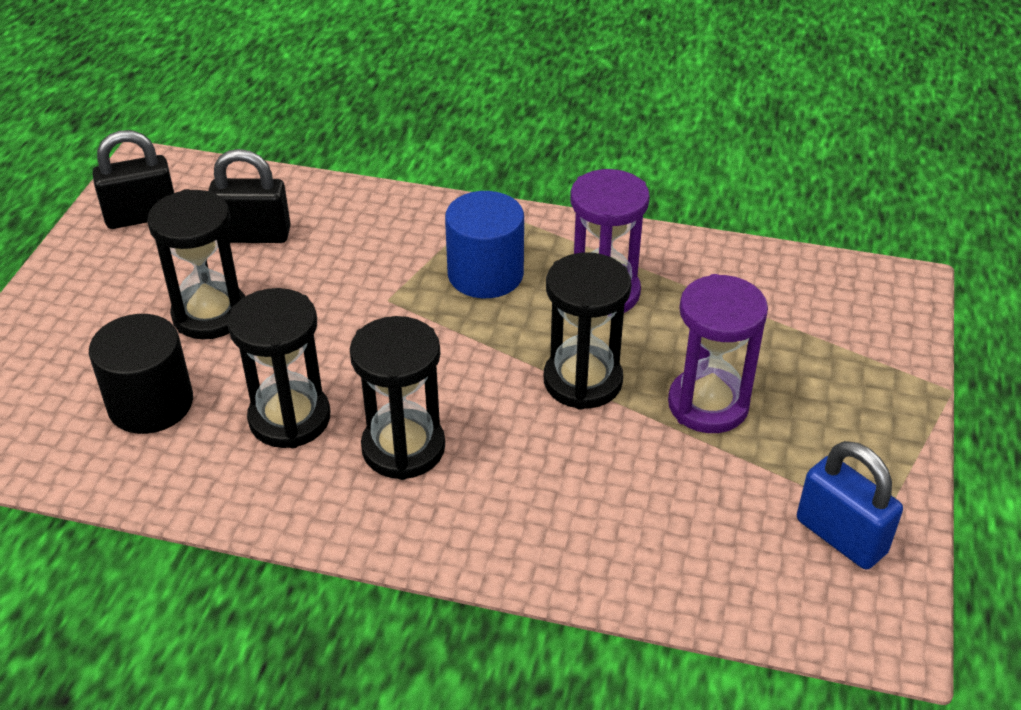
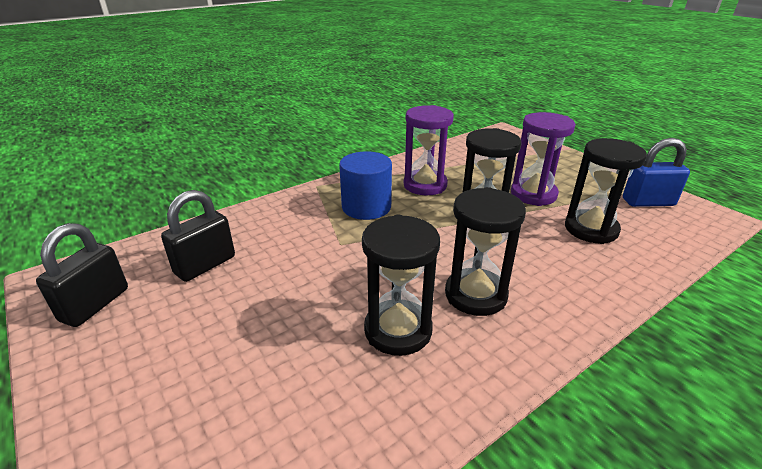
camera: 50 degrees left, 10 degrees down
black cylinder [89,314,193,434] -> none
black hourglass [147,189,245,340] -> black hourglass moved to [565,138,647,244]

